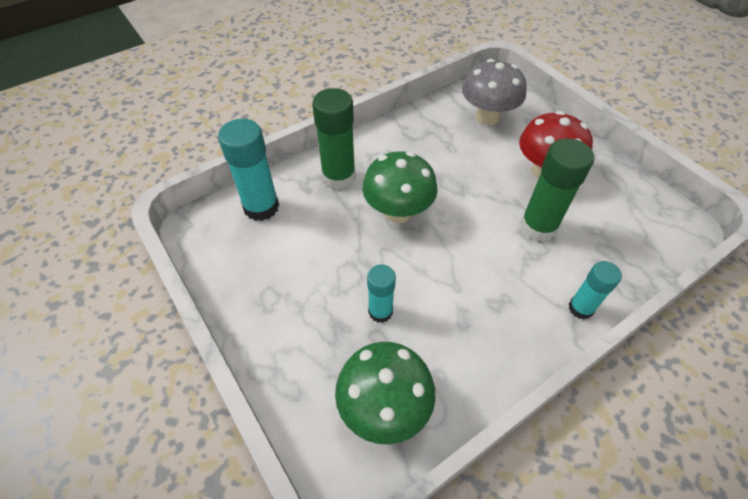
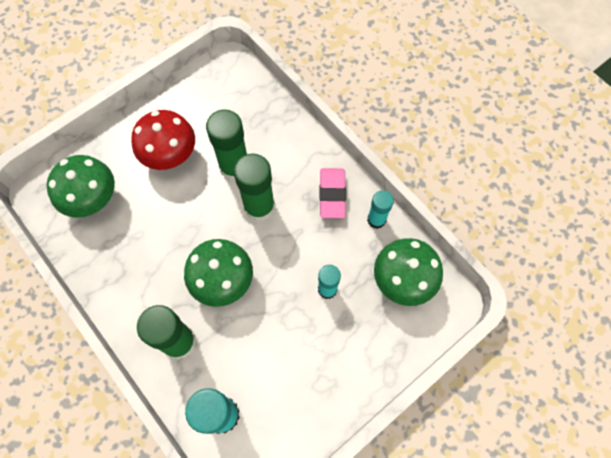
camera: 95 degrees left, 15 degrees up
grey mushroom [462,59,527,125] -> green mushroom [47,155,115,218]
turquoise glue stick [569,261,622,320] -> turquoise glue stick moved to [367,190,394,229]
none -> green glue stick [234,153,275,222]
none -> pink eraser [319,168,346,218]

